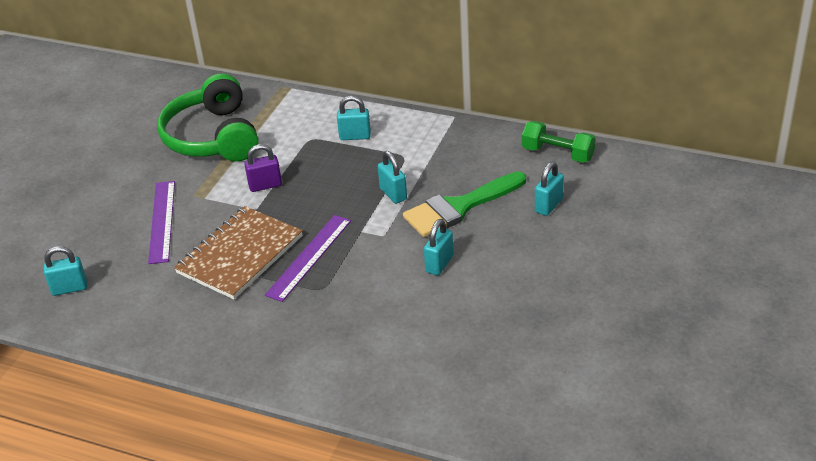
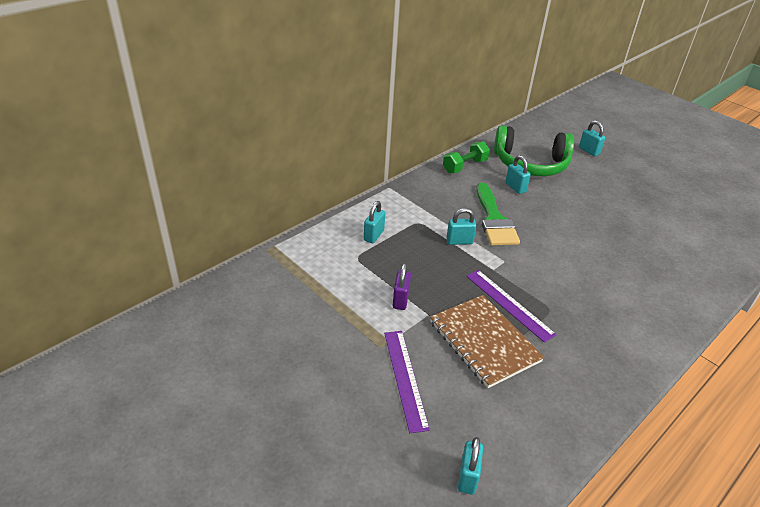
camera: 70 degrees left, 0 degrees up
purple ruler [148,181,175,264] -> purple ruler turned 60 degrees clockwise [384,331,430,433]
green headphones [157,73,259,162] -> green headphones moved to [494,125,574,176]
turquoise padlock [424,219,454,275] -> turquoise padlock moved to [579,121,605,156]

